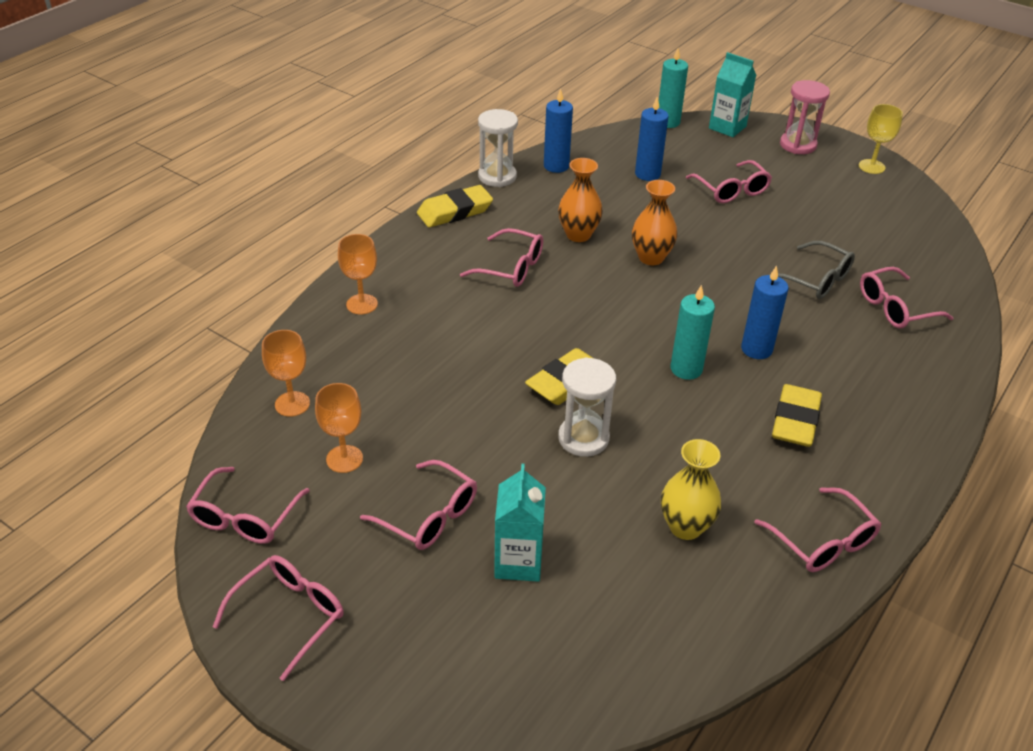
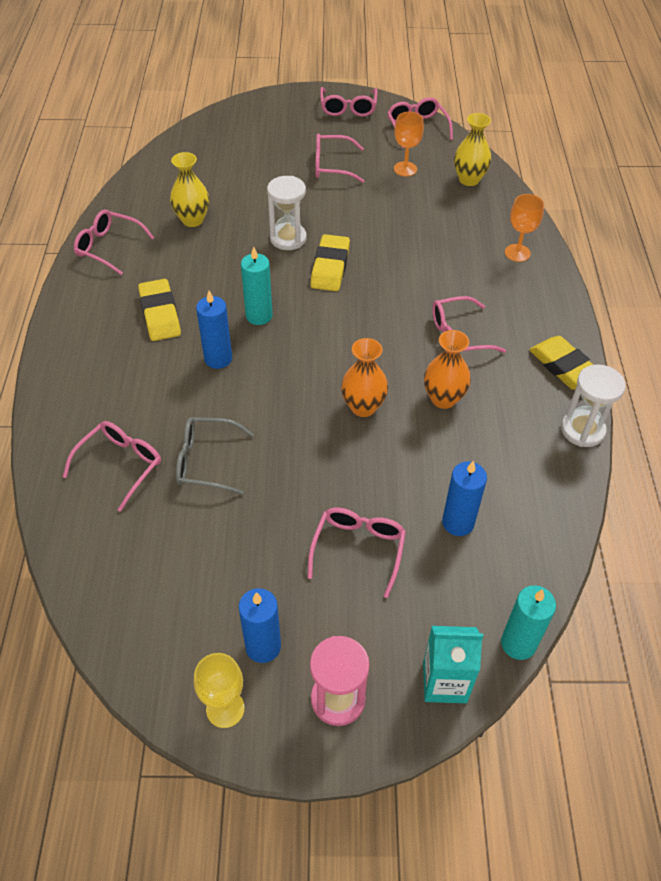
camera: 145 degrees right, 10 degrees up
orange goblet [262,330,310,417] -> yellow vase [454,113,491,186]
yellow eraser [417,185,493,227] -> yellow eraser turned 60 degrees counterclockwise [529,336,593,390]
turquoise carton [494,464,546,582] -> none
blue candle [544,89,573,173] -> blue candle moved to [239,588,281,663]
pink glasses [686,160,772,203] -> pink glasses turned 75 degrees clockwise [308,508,406,598]

